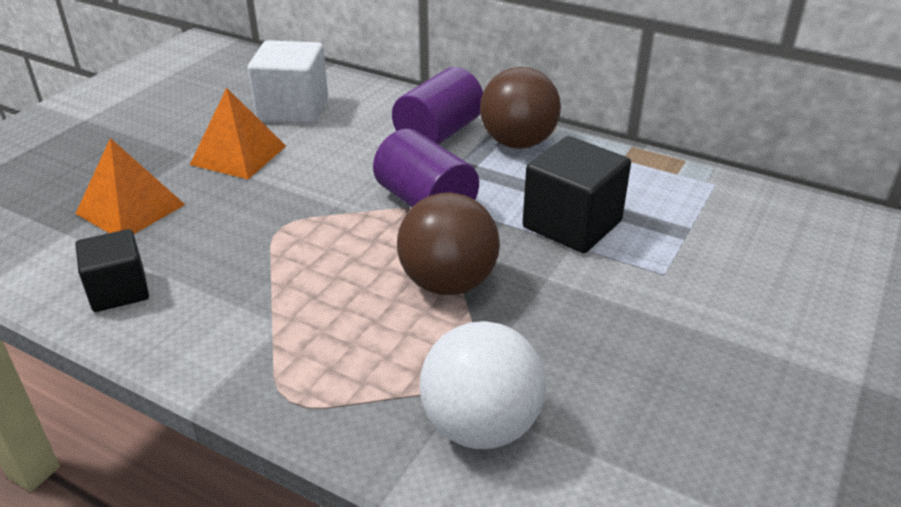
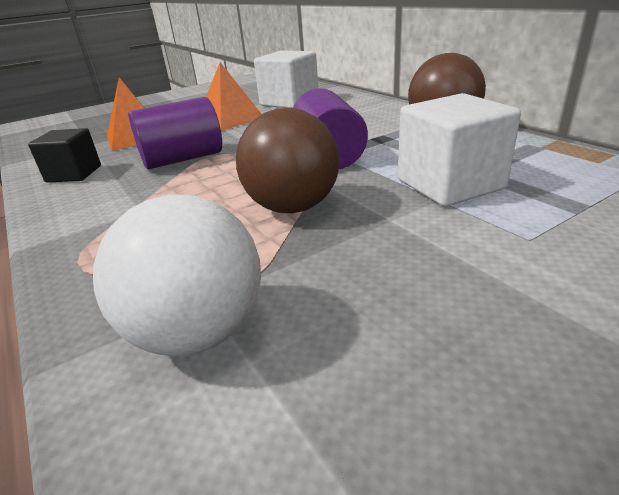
camera: 30 degrees right, 5 degrees down
purple cylinder [392,67,483,145] -> purple cylinder moved to [128,97,222,169]
black cube [523,136,631,253] -> white cube [398,93,521,207]

